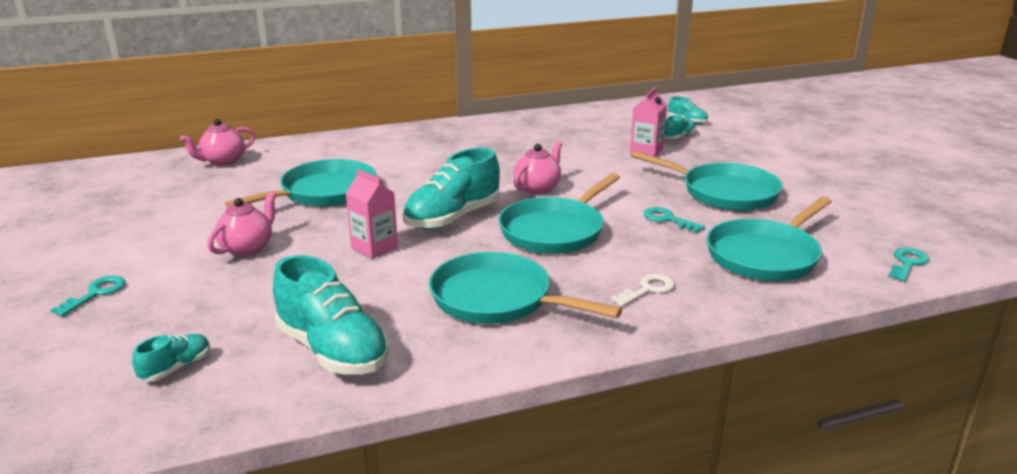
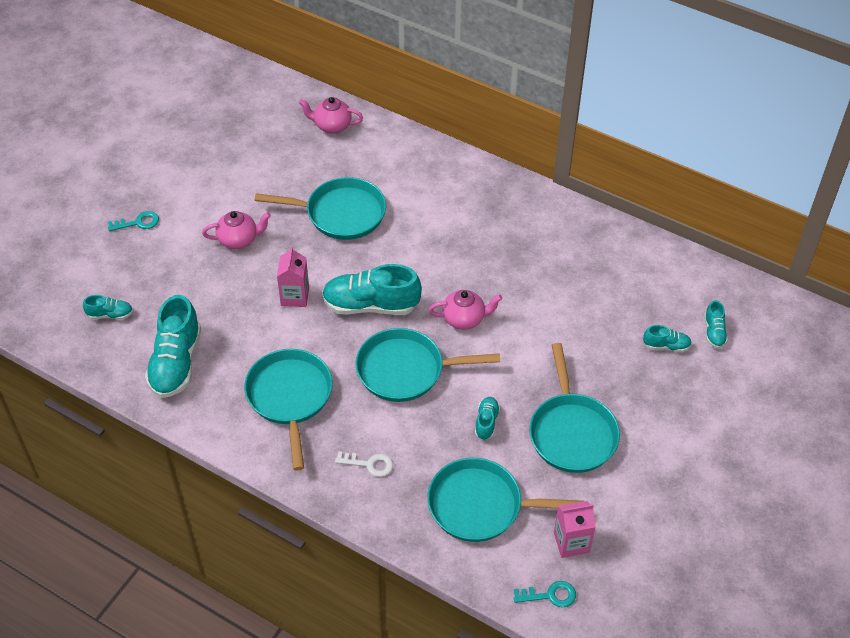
camera: 50 degrees right, 25 degrees up
pink carton [630,87,667,157] -> pink carton moved to [554,501,596,558]
turquoise key [644,207,705,233] -> turquoise shoe [475,397,500,440]

